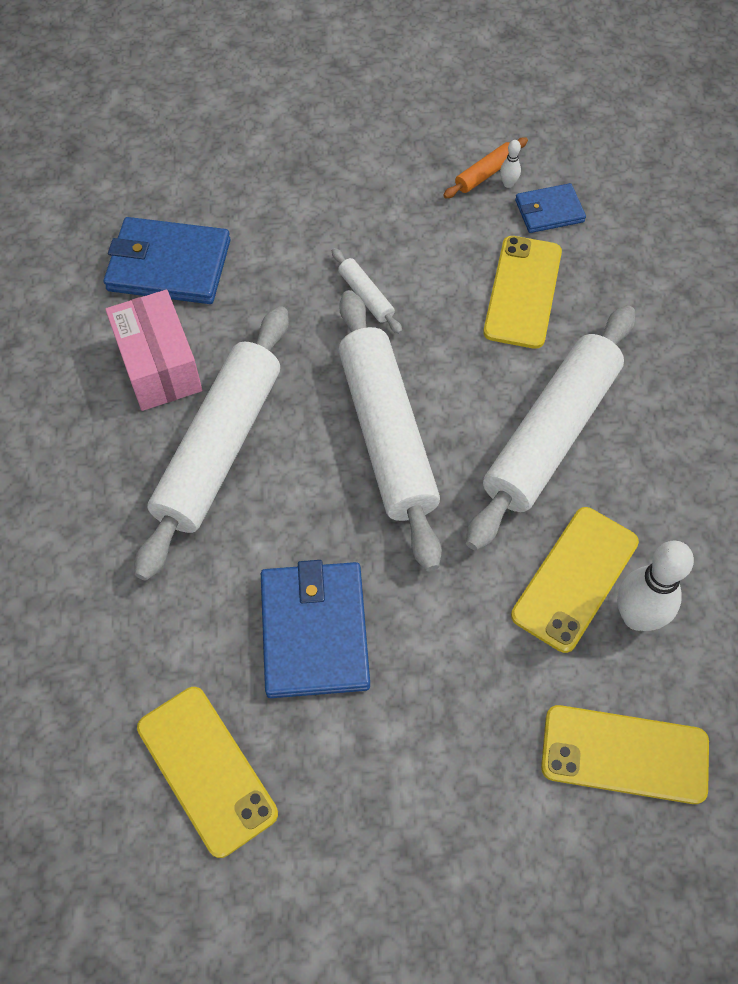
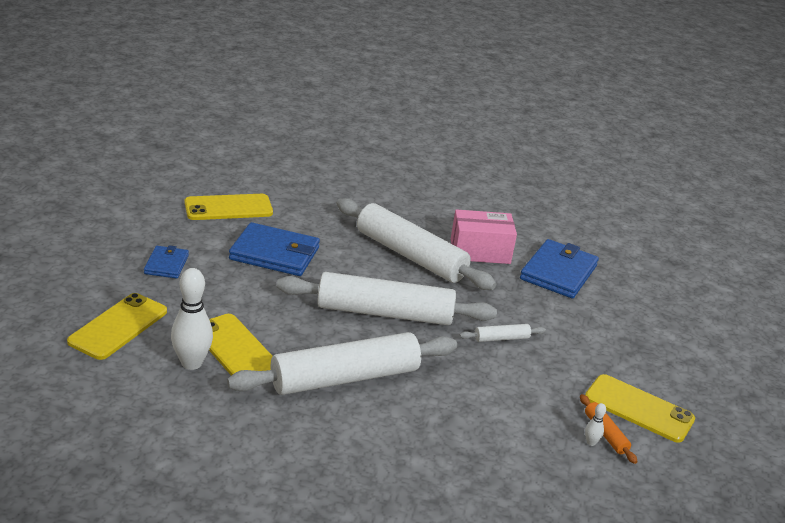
camera: 105 degrees right, 30 degrees down
white rolling pin [466,305,635,550] -> white rolling pin turned 75 degrees counterclockwise [227,332,457,395]
yellow phone [483,236,562,349] -> yellow phone moved to [585,374,695,443]
blue wallet [515,183,586,233] -> blue wallet moved to [144,245,189,279]

